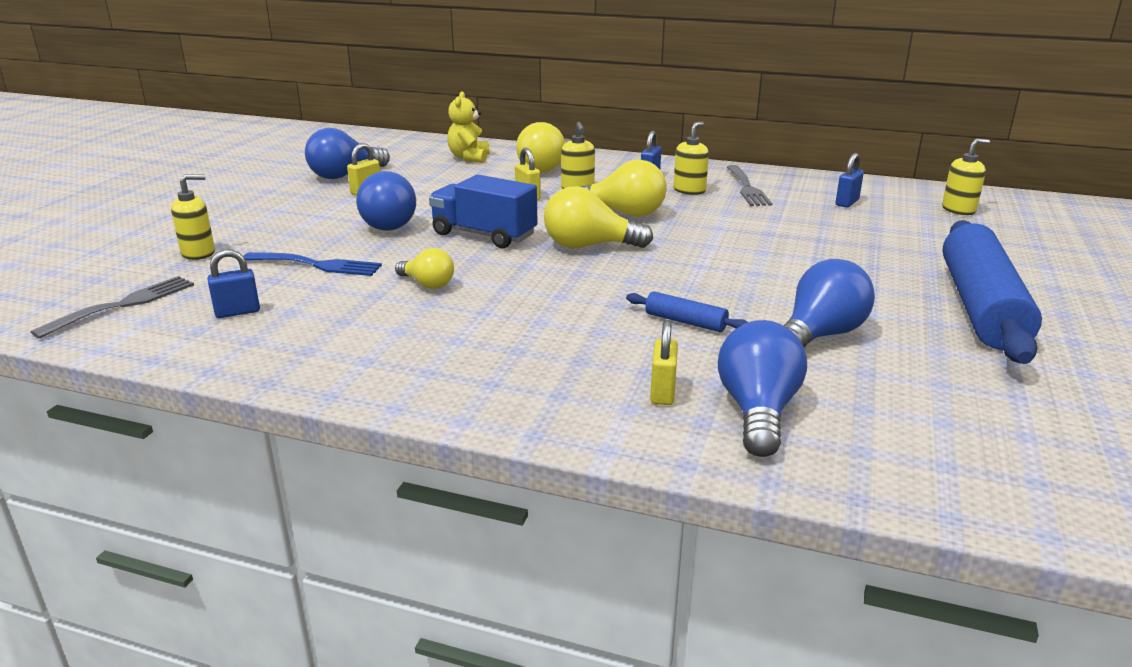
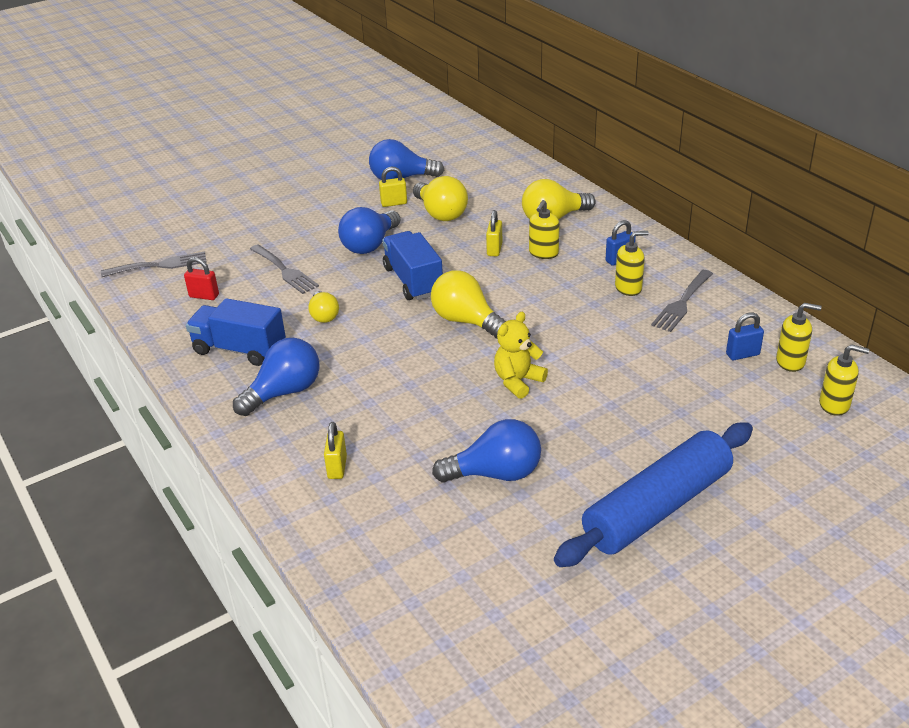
camera: 40 degrees right, 10 degrees up
yellow soap dispenser [171,174,215,260] -> yellow soap dispenser moved to [776,303,822,372]
blue padlock [208,249,260,318] -> red padlock [184,257,219,300]
blue fork [244,252,382,276] -> grey fork [250,244,319,294]
yellow teddy bear [447,92,489,163] -> yellow teddy bear moved to [494,312,548,399]
yellow light bulb [580,159,667,217] -> yellow light bulb moved to [413,176,468,221]
blue rolling pin [626,291,748,332] -> none
yellow padlock [650,320,678,405] -> yellow padlock turned 45 degrees counterclockwise [324,422,347,479]
blue light bulb [718,320,807,457] -> blue light bulb moved to [233,338,320,416]
none -> blue truck [186,298,286,366]

